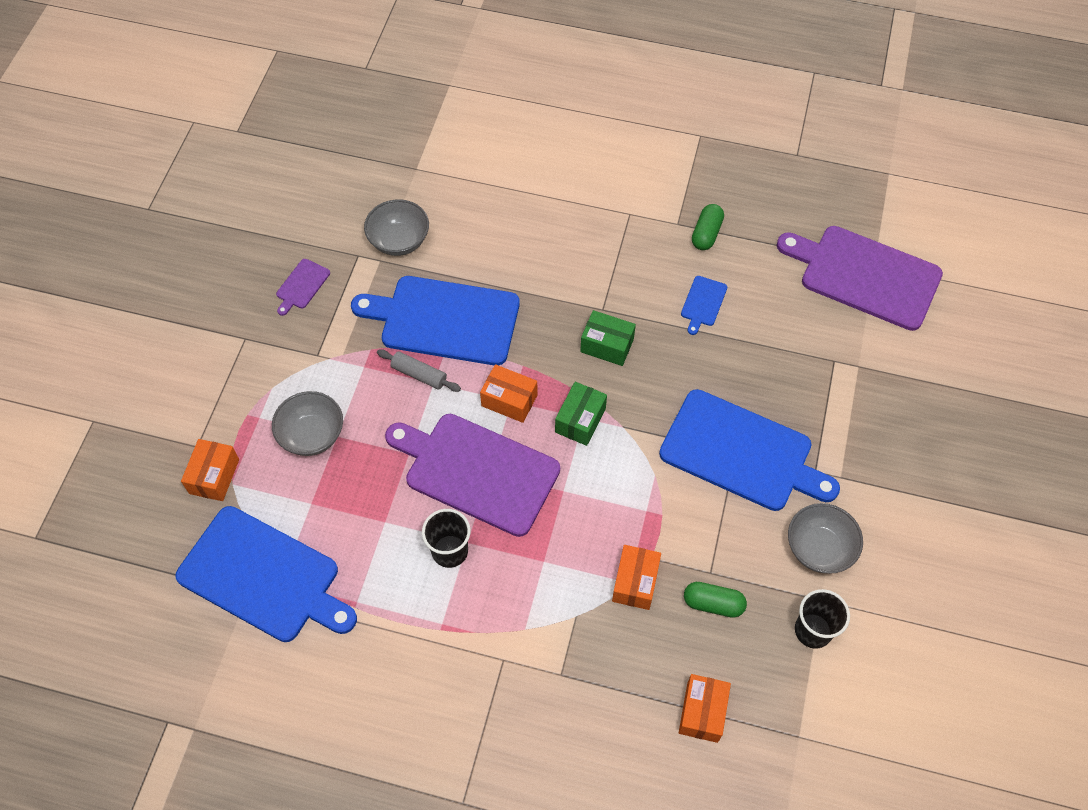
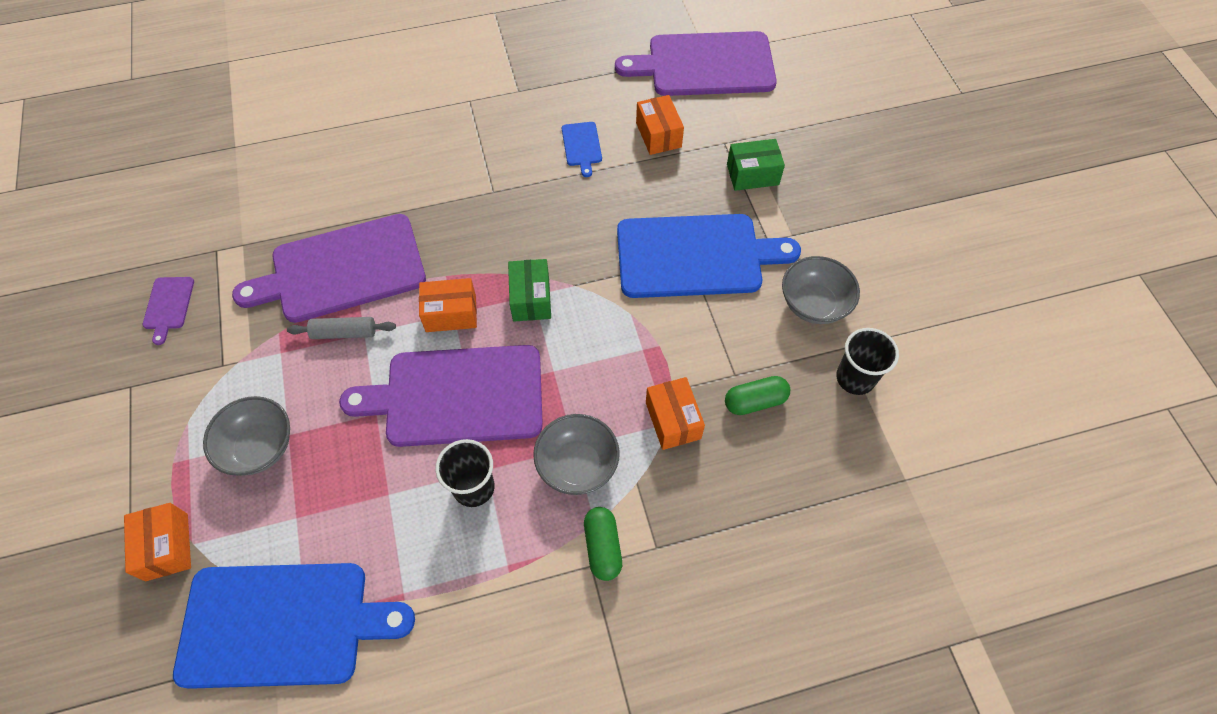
camera: 30 degrees left, 0 degrees up
blue cutting board [351,276,520,366] -> purple cutting board [232,214,426,323]
grey bowl [364,199,429,256] -> grey bowl moved to [533,414,620,495]
green box [580,310,636,366] -> green box moved to [727,139,785,191]
orange box [679,674,731,743] -> orange box moved to [636,95,684,155]
green capsule [692,204,724,250] -> green capsule moved to [584,507,622,581]

